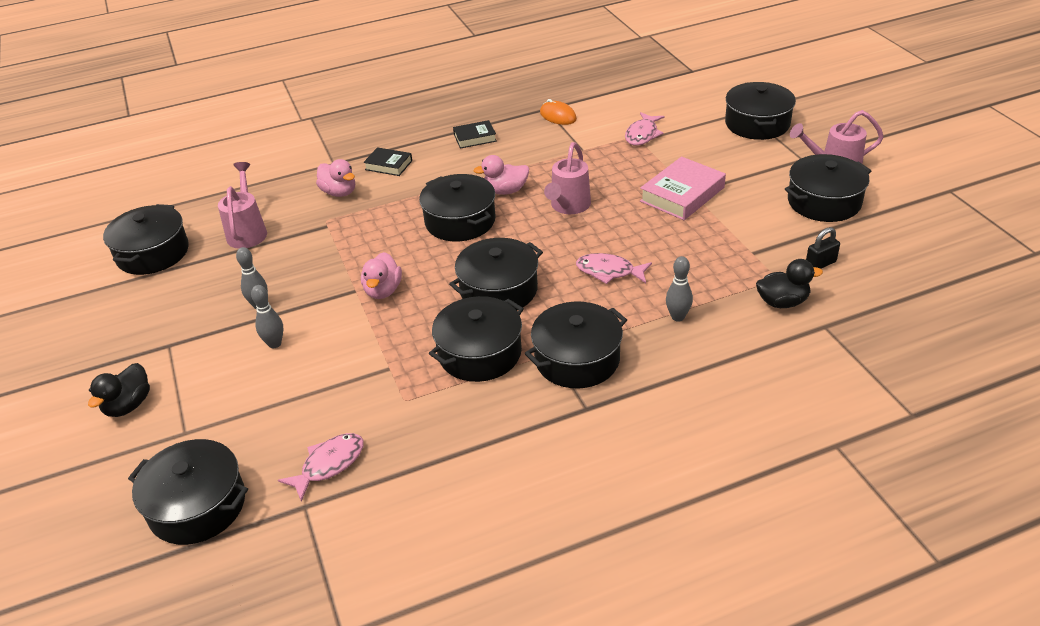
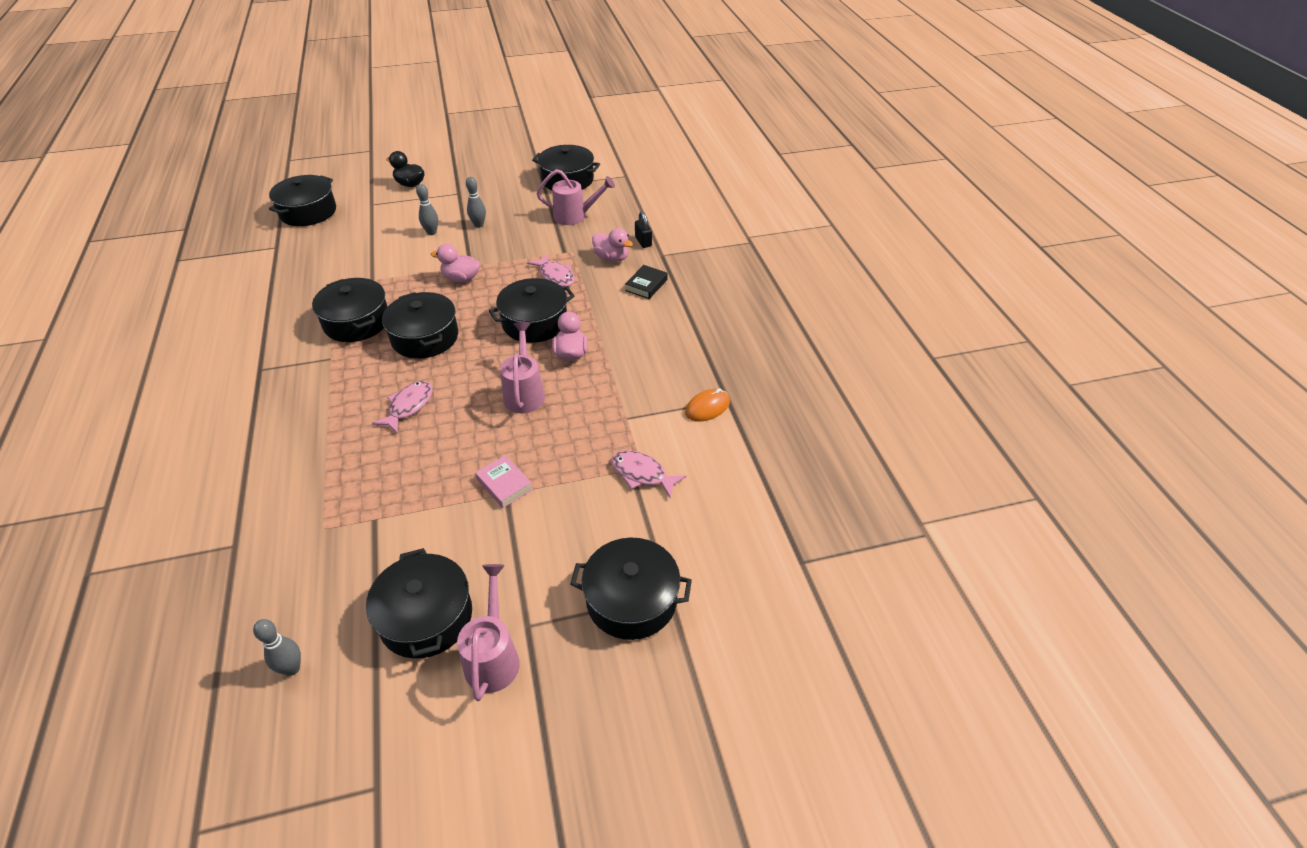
camera: 95 degrees right, 5 degrees up
pink fish [278,433,364,502] -> pink fish moved to [527,254,575,287]
pink duck [316,159,355,197] -> pink duck turned 105 degrees counterclockwise [592,228,633,262]
black book [453,120,497,149] -> none
black pot [525,302,627,388] -> none
pink watering can [544,142,591,214] -> pink watering can turned 60 degrees clockwise [500,322,545,413]
pink book [640,157,726,220] -> pink book [475,455,533,508], size x0.59
grey bowling pin [666,256,693,321] -> grey bowling pin moved to [253,619,301,676]
black duck [756,259,823,308] -> none
black padlock [806,227,840,269] -> black padlock moved to [635,211,652,248]

